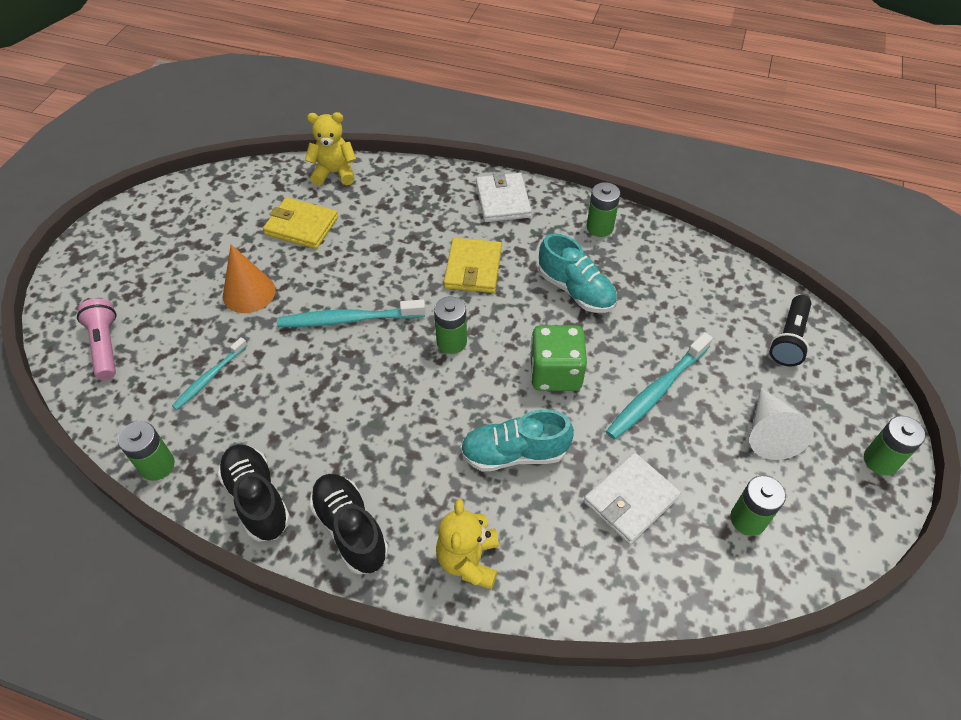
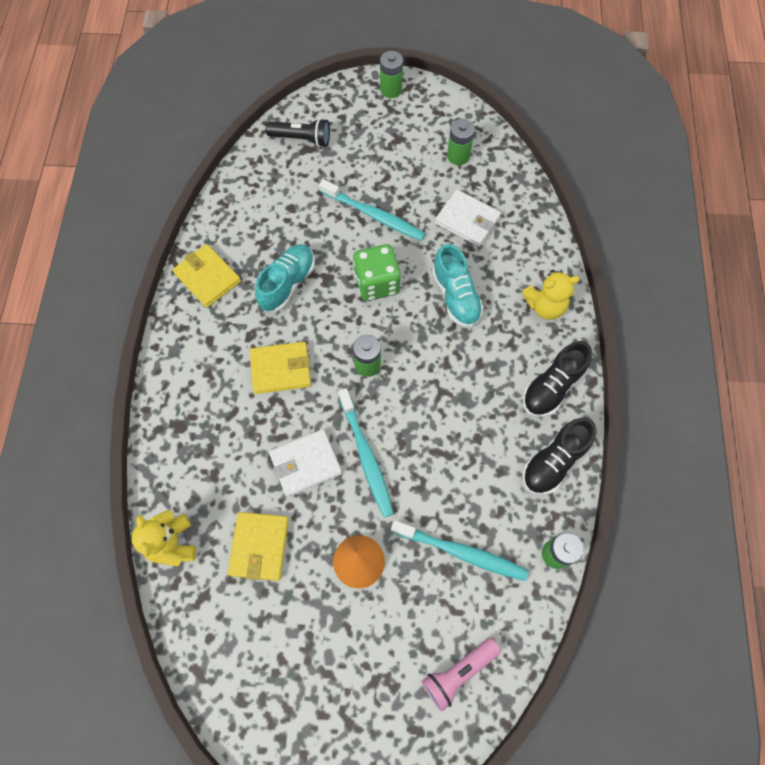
camera: 105 degrees left, 15 degrees up
turquoise toothbrush [172,337,248,410] -> turquoise toothbrush [391,520,529,581], size x1.61
white wallet [476,172,532,222] -> white wallet moved to [269,429,342,497]
green battery [587,182,620,237] -> yellow wallet [173,244,241,308]
white cone [750,388,814,460] -> none

